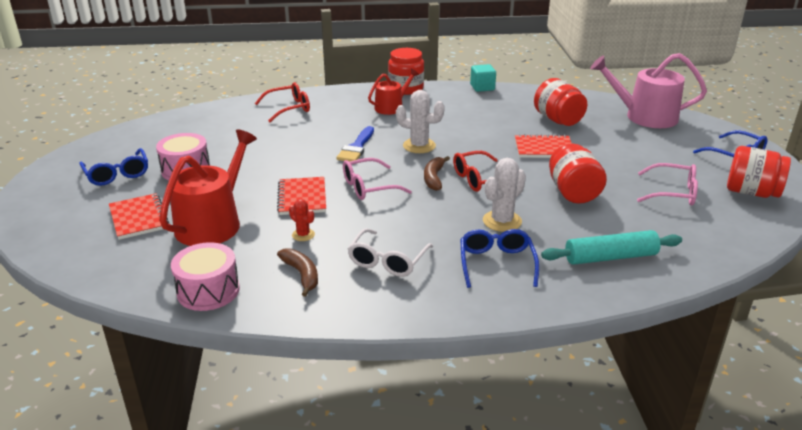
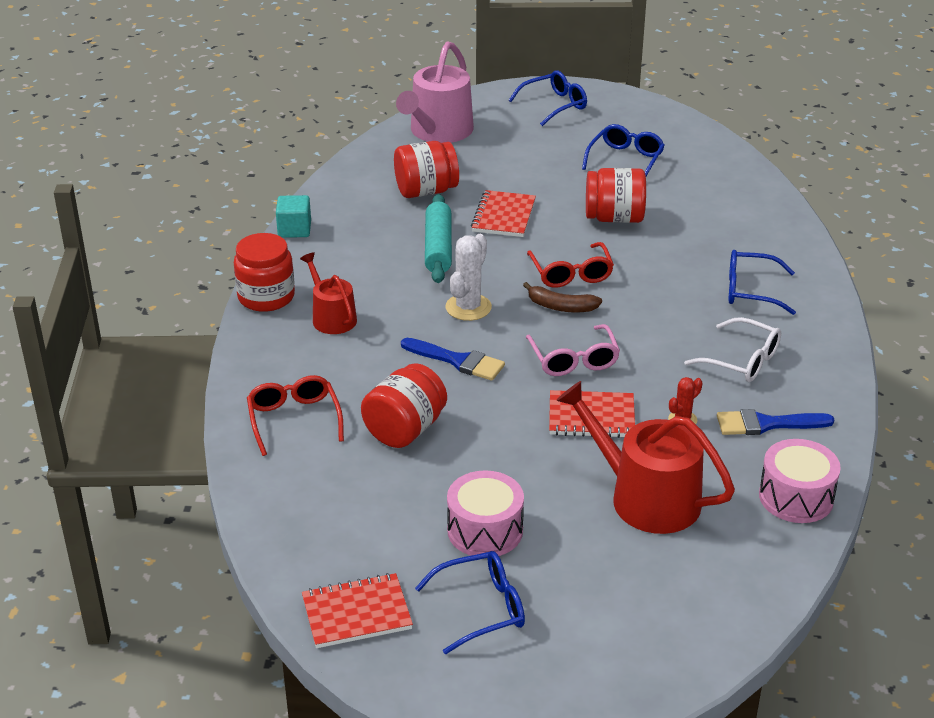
camera: 80 degrees left, 5 degrees up
red notebook [109,193,169,240] -> red notebook moved to [302,573,413,648]
brown banana [277,248,318,297] -> blue brush [717,409,834,435]
white cactus [483,158,526,232] -> none
turquoise rolling pin [541,230,682,265] -> turquoise rolling pin moved to [425,194,452,283]
pink glasses [637,163,698,206] -> blue glasses [582,124,665,176]
red jar [727,146,791,198] -> red jar moved to [361,363,447,448]

